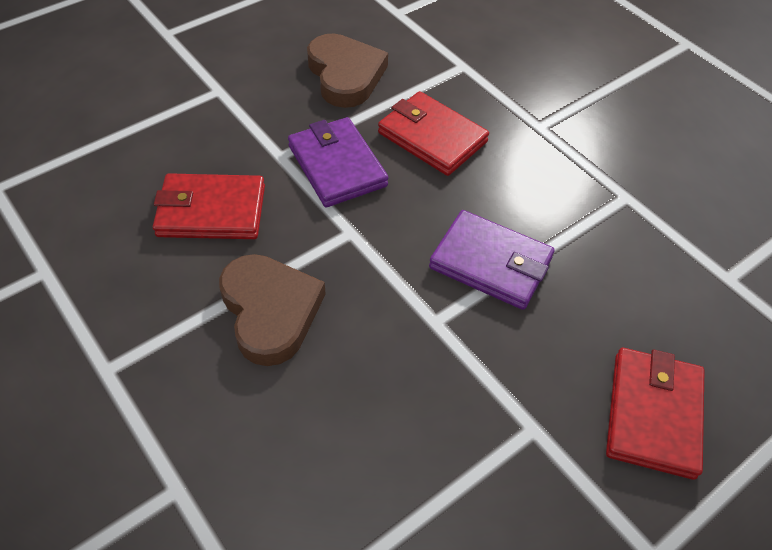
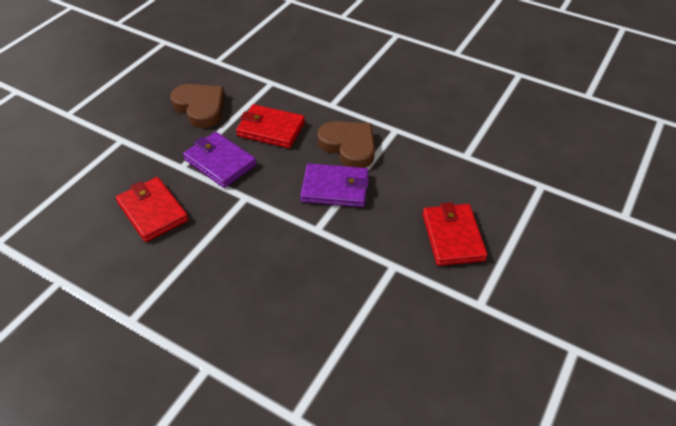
camera: 20 degrees left, 5 degrees down
red wallet [153,173,265,239] -> red wallet turned 75 degrees clockwise [116,177,189,242]
brown heart [219,254,326,366] -> brown heart moved to [317,121,375,168]

